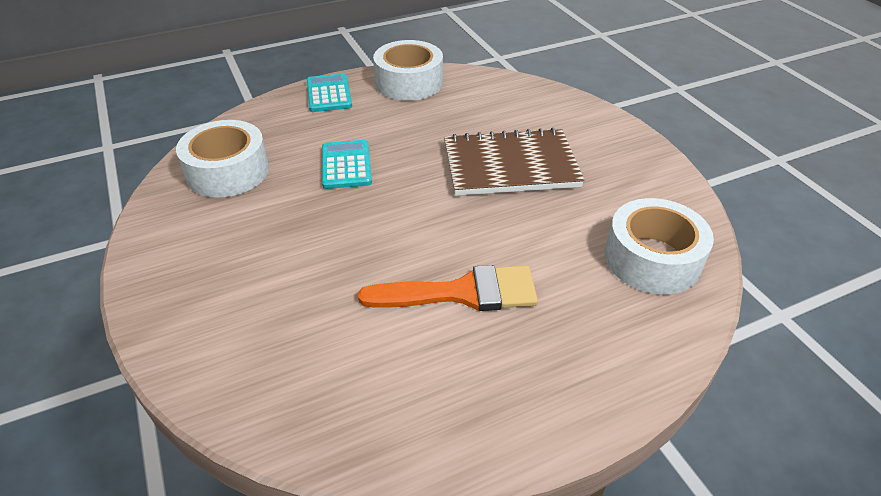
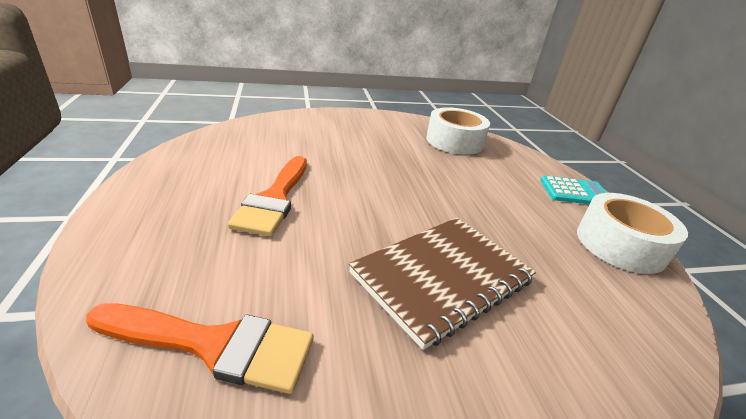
camera: 100 degrees right, 10 degrees down
turquoise calculator [322,140,372,189] -> none
brown notebook [444,128,585,196] -> brown notebook turned 45 degrees clockwise [349,217,536,350]
white tape [605,198,714,294] -> orange brush [86,303,314,394]

